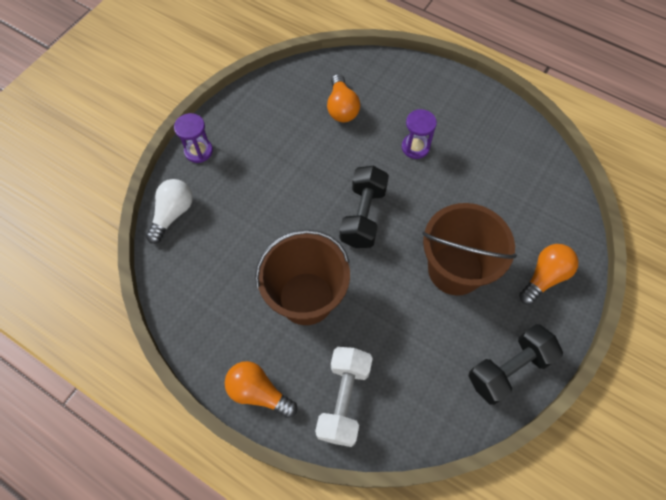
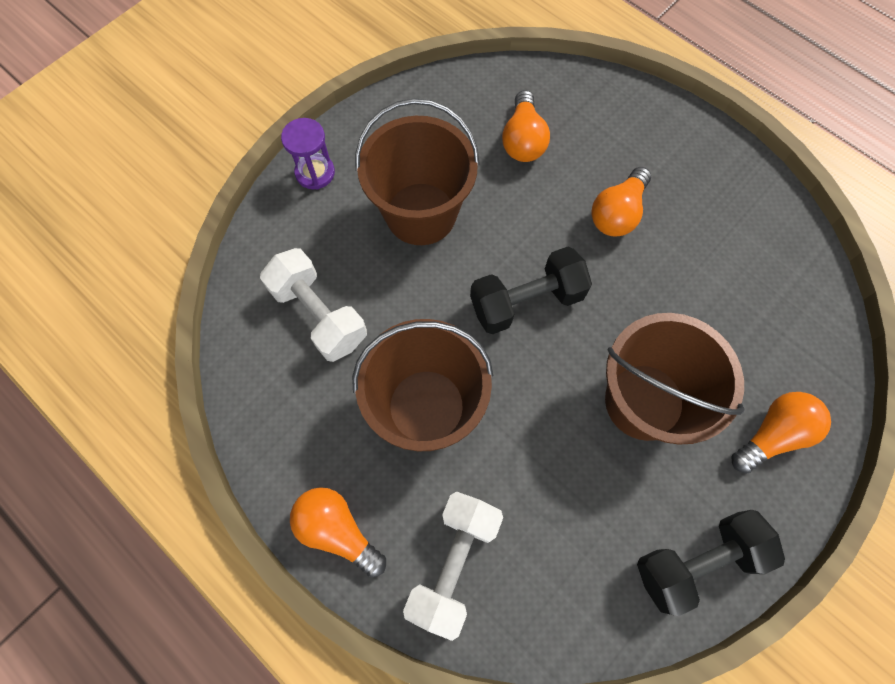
camera: 10 degrees right, 5 degrees up
white light bulb [146,179,193,244] -> none
black dumbbell [340,166,389,248] -> black dumbbell turned 45 degrees clockwise [470,246,592,334]
purple hourglass [402,109,437,159] -> orange light bulb [591,167,651,237]
none -> white dumbbell [260,248,367,362]
none -> brown bucket [355,98,480,245]

